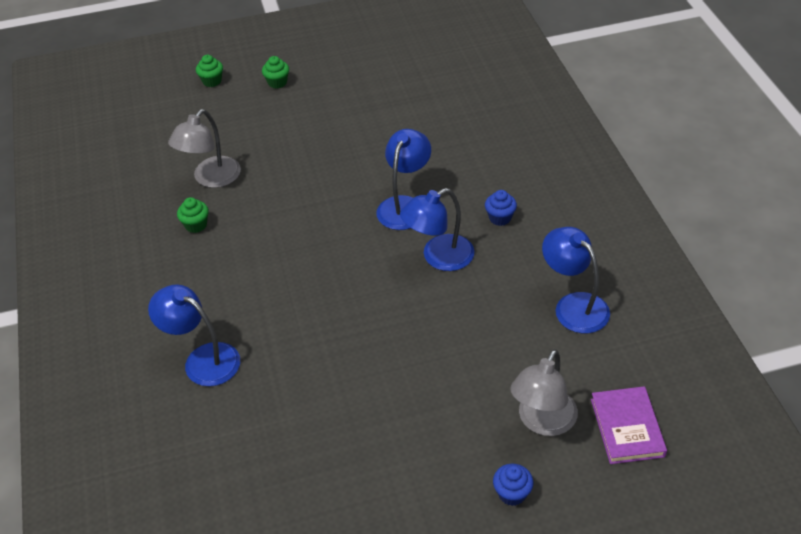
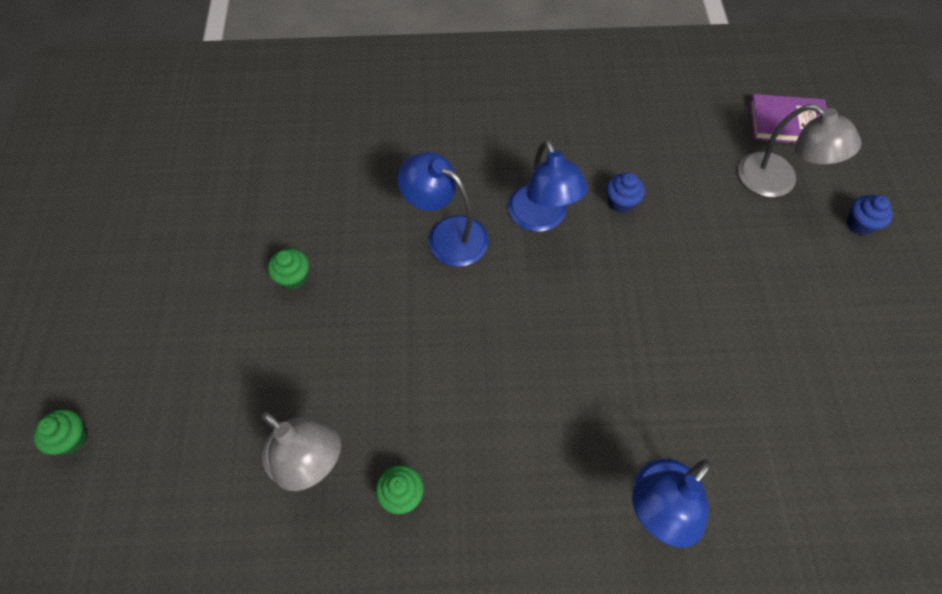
camera: 80 degrees left, 15 degrees up
green cupcake [262,56,289,89] -> green cupcake moved to [268,248,309,290]
blue cupcake [485,190,517,226] -> blue cupcake moved to [607,173,645,213]
blue lamp [542,227,610,334] -> none

